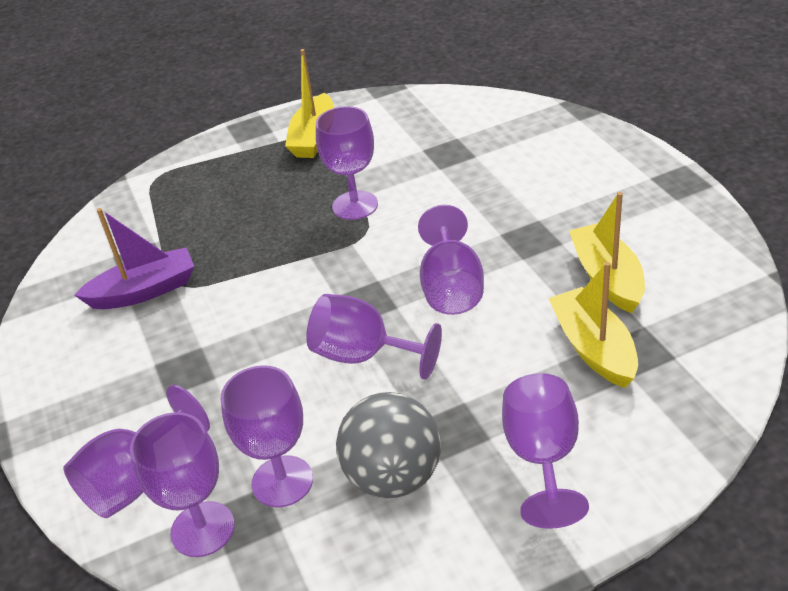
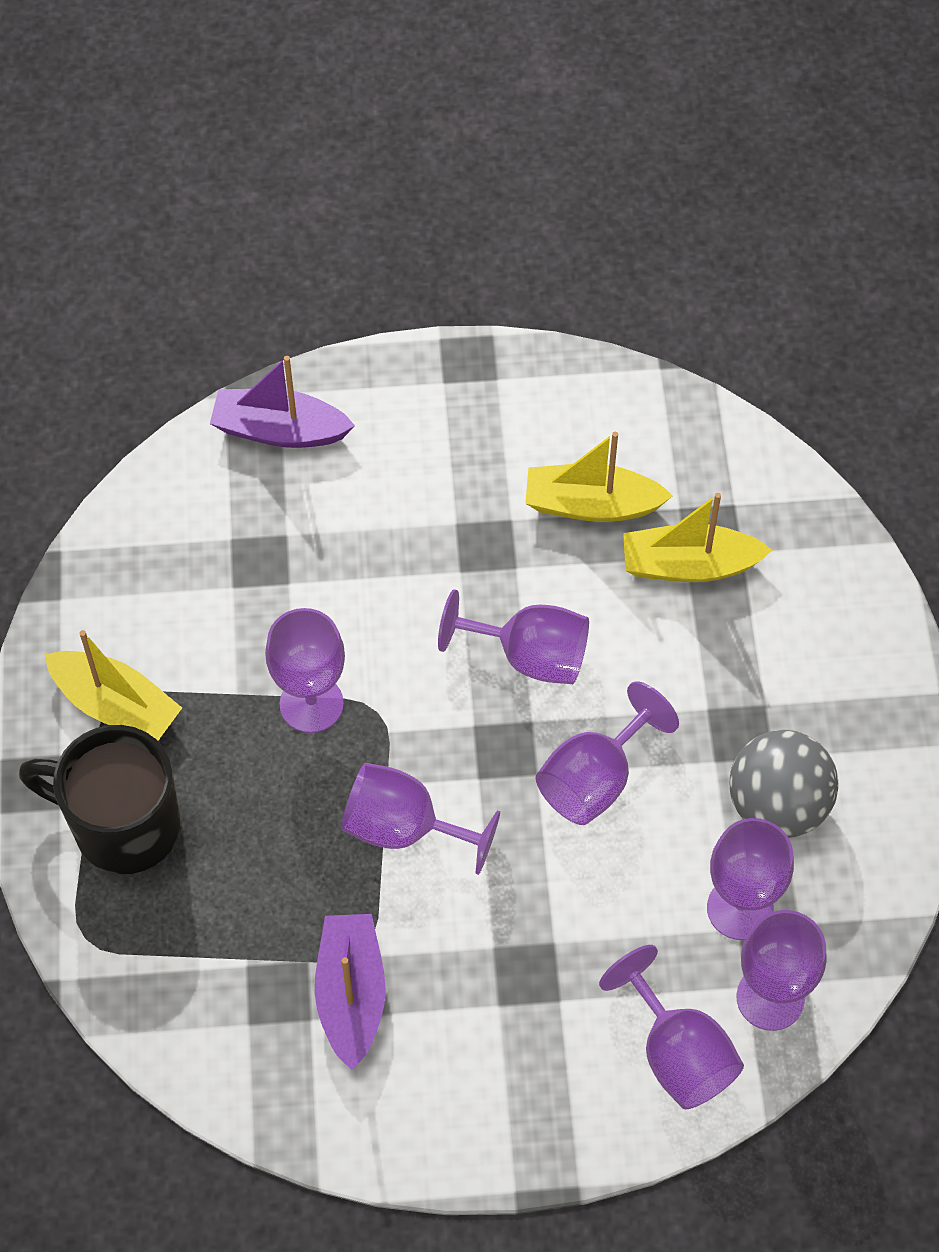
camera: 75 degrees left, 20 degrees up
purple goblet [502,373,589,529] -> purple goblet moved to [341,763,500,875]
none -> black mug [19,725,180,874]
none -> purple boat [210,356,355,448]

